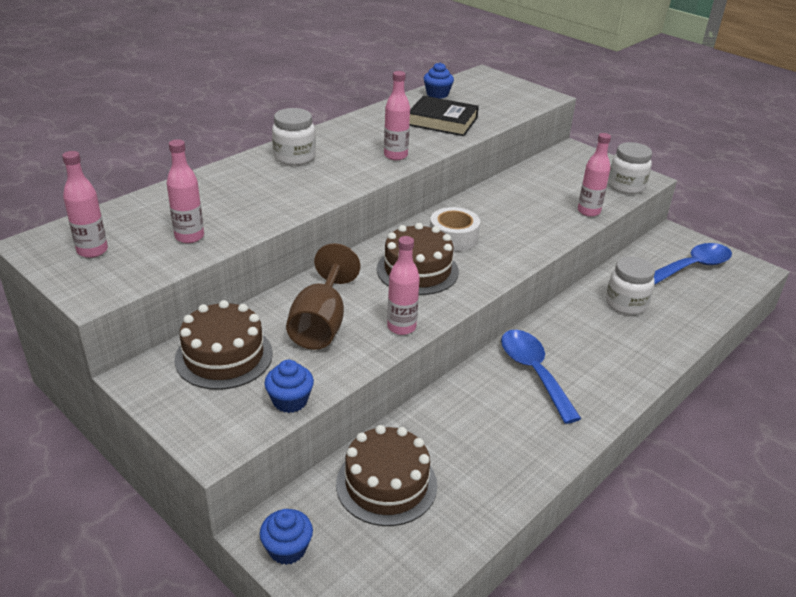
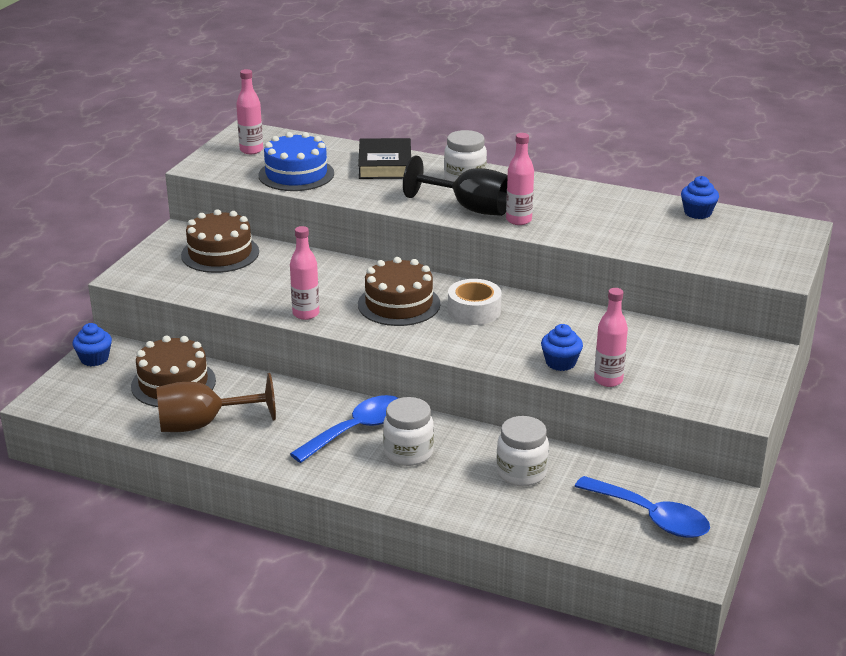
camera: 70 degrees right, 5 degrees down
pink bottle [166,139,204,243] -> blue cake [259,132,334,191]
blue cupcake [264,360,314,413] -> blue cupcake moved to [541,324,583,371]
brown goblet [286,243,360,350] -> brown goblet moved to [156,373,276,432]
black book [409,96,479,136] -> black book moved to [358,138,411,179]
white jar [608,142,652,194] -> white jar moved to [383,397,434,466]
none -> black goblet [403,155,508,216]

